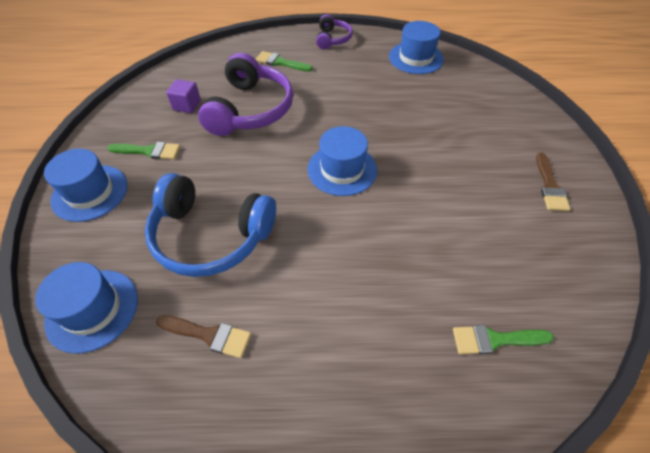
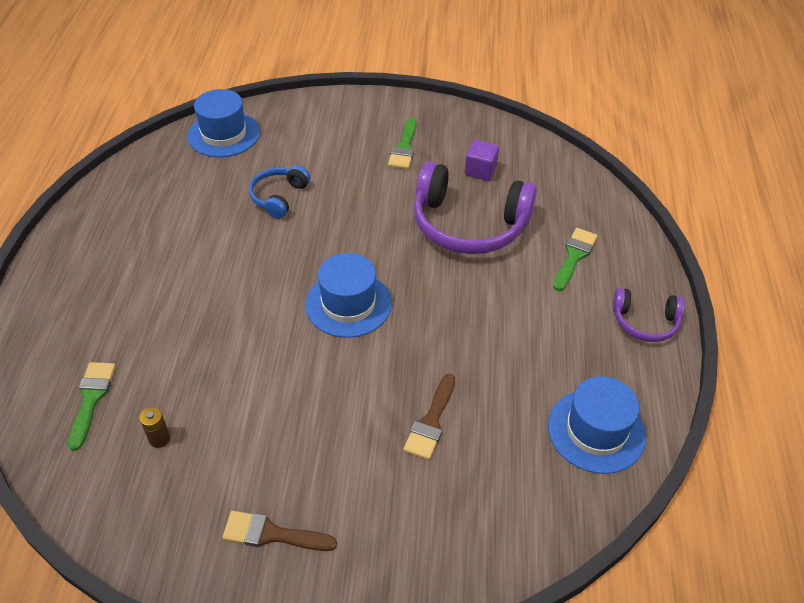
camera: 95 degrees right, 5 degrees down
blue hat [44,149,128,222] -> none
blue headphones [145,173,276,277] -> blue headphones [249,165,310,219], size x0.52
brown brush [156,315,251,358] -> brown brush moved to [403,374,455,460]
none -> brown battery [140,407,170,448]

